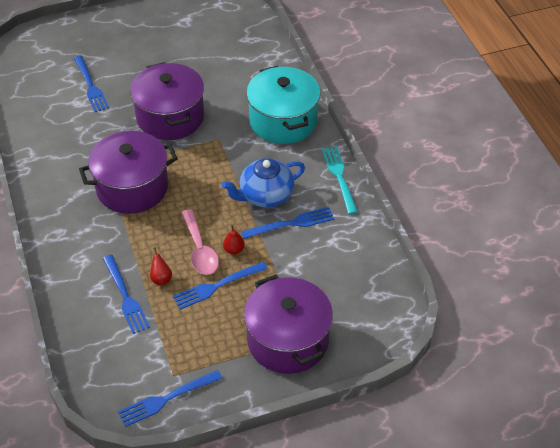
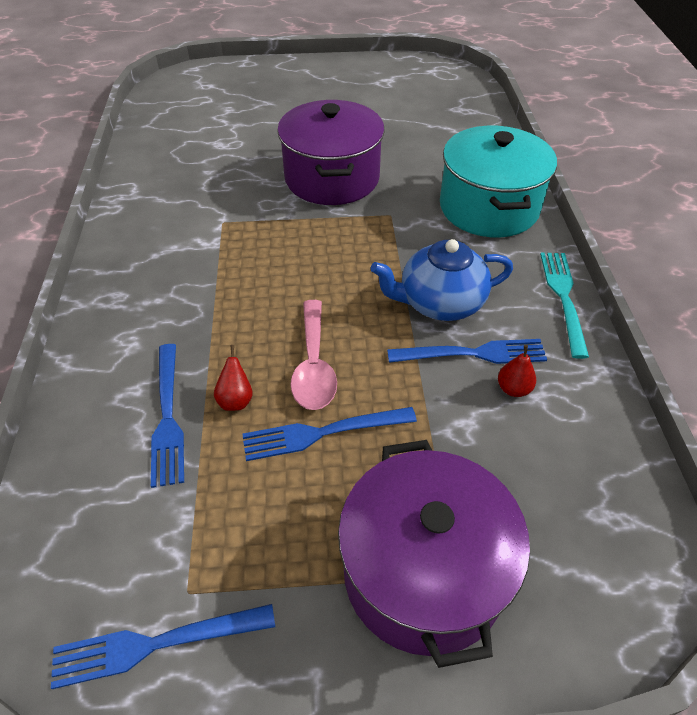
camera: 15 degrees right, 0 degrees up
blue fork [74,55,109,112] -> none
purple pot [79,131,178,214] -> none
red pear [223,225,245,255] -> red pear moved to [498,345,536,397]

